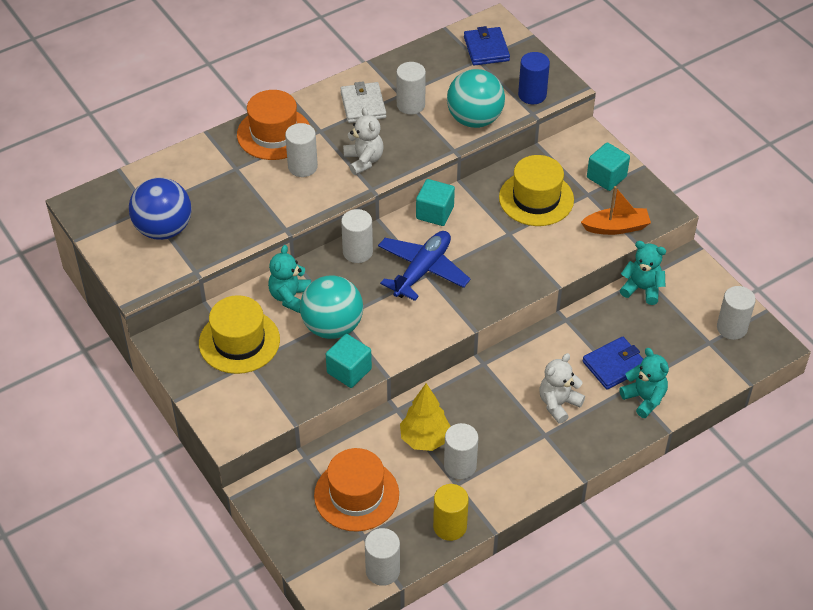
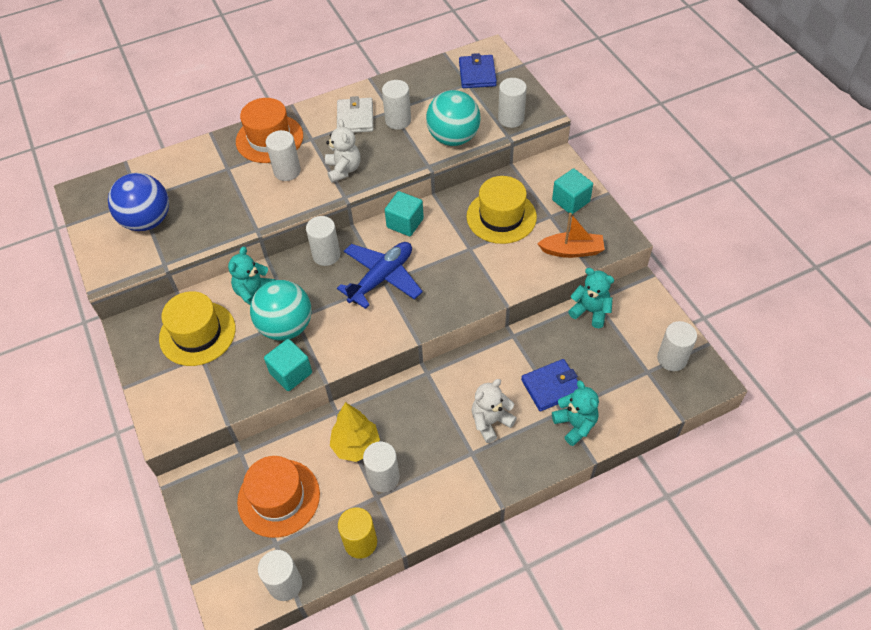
camera: 10 degrees right, 5 degrees up
blue cylinder [518,52,550,104] -> white cylinder [498,78,527,128]

